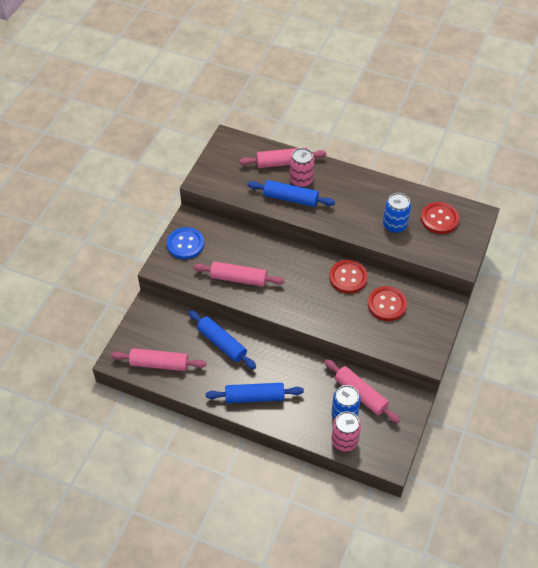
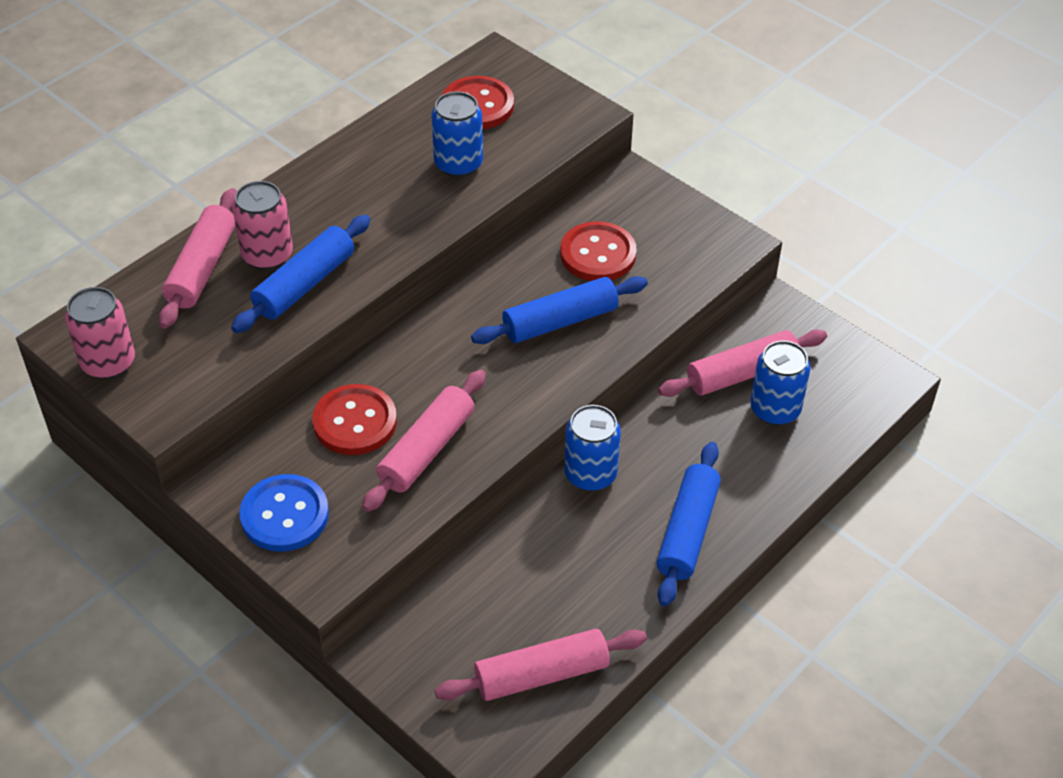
camera: 70 degrees left, 5 degrees down
pink rolling pin [111,348,206,371] -> pink rolling pin turned 45 degrees clockwise [435,629,647,701]
blue rolling pin [188,310,256,369] -> blue rolling pin moved to [471,276,648,344]
red button [329,260,368,293] -> red button moved to [312,384,397,455]
pink can [331,411,361,451] -> pink can moved to [65,287,135,379]
none -> blue can [564,405,621,491]

